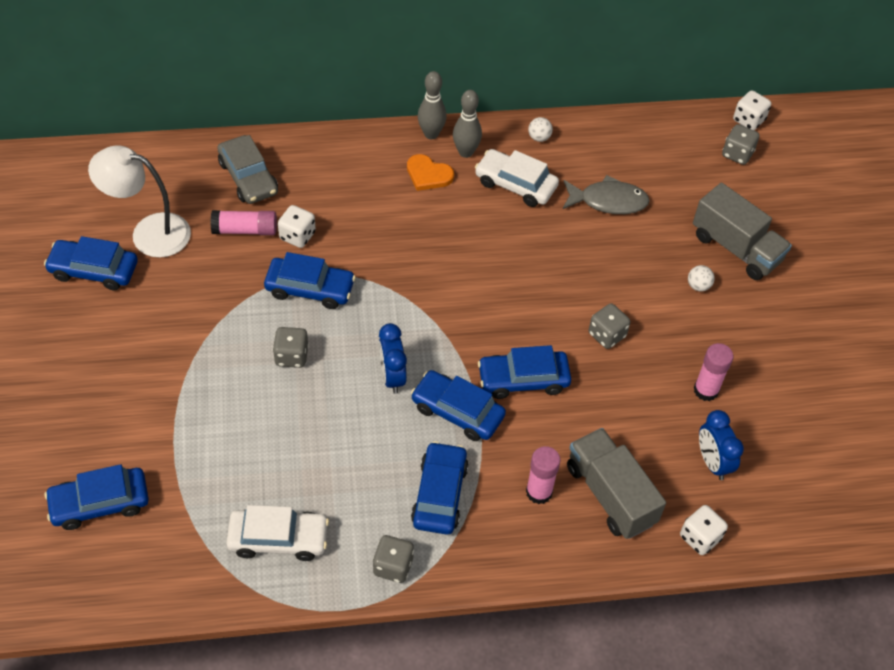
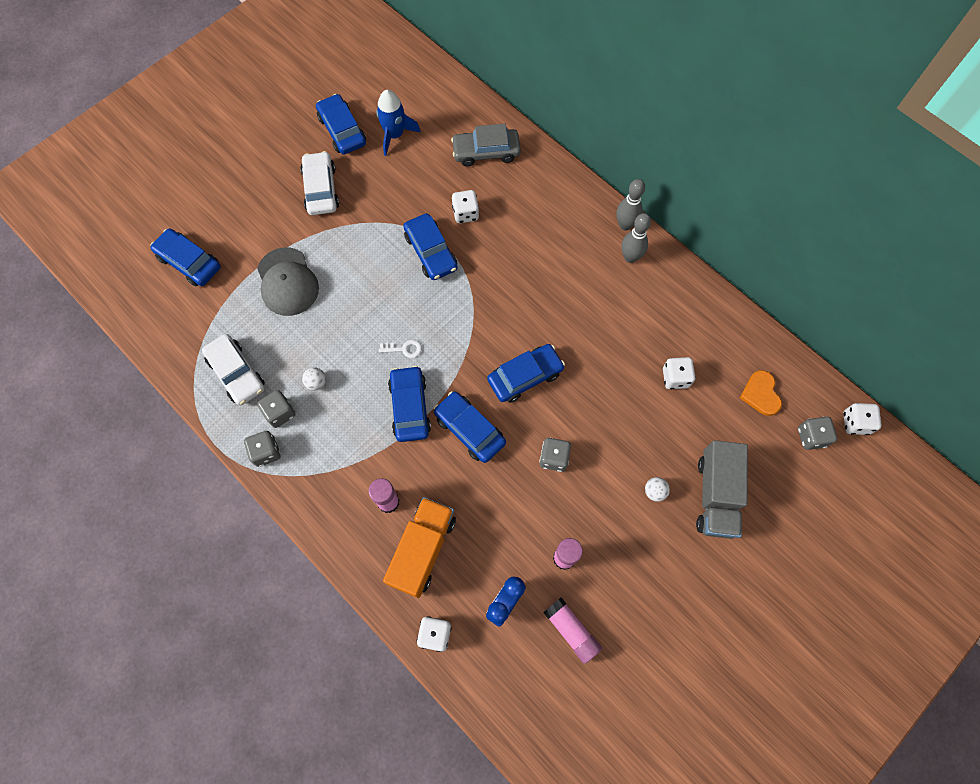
camera: 55 degrees right, 15 degrees up
white lamp [88,145,191,258] -> blue rocket [376,90,421,156]
pink glue stick [211,210,277,235] -> pink glue stick moved to [543,597,602,664]
grey car [217,135,278,204] -> grey car turned 60 degrees clockwise [451,124,521,166]
grey dice [273,327,309,368] -> grey dice moved to [257,390,295,428]
blue clock [379,323,407,394] -> white key [379,340,422,358]
orange heart [407,154,454,191] -> orange heart moved to [740,370,782,416]
blue car [411,441,469,535] -> blue car moved to [487,344,565,403]
white car [475,149,559,207] -> white car moved to [300,151,339,215]
white ball [528,117,553,142] -> white ball moved to [302,367,326,391]
grey fish [563,175,650,214] -> white dice [663,357,696,389]
grey truck [567,428,666,539] -> orange truck [383,497,456,598]
none -> grey cap [257,247,319,316]

